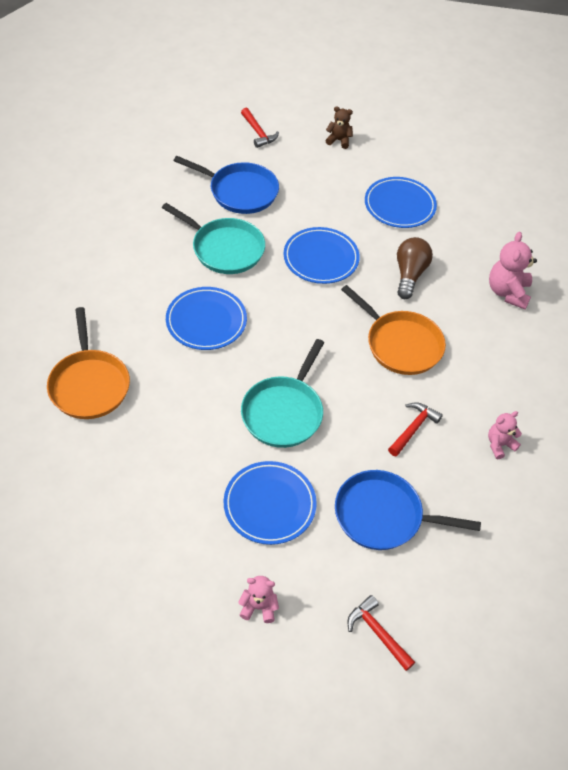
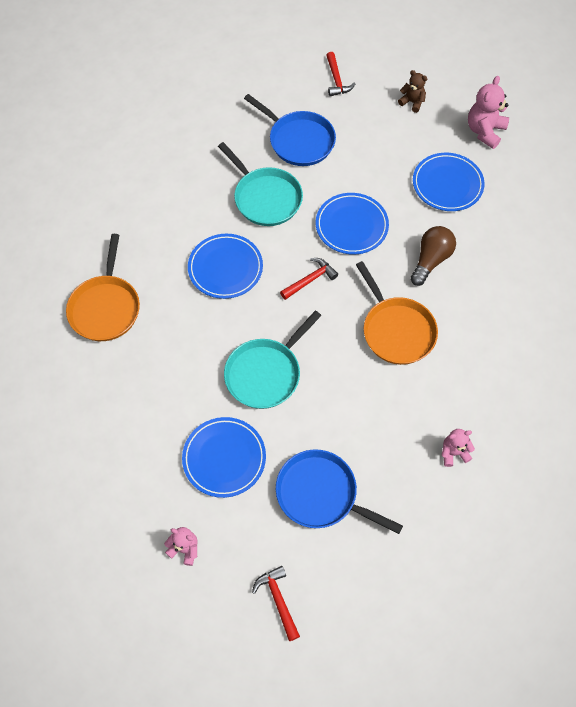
camera: 20 degrees right, 10 degrees up
red hammer [388,402,443,456] -> red hammer moved to [280,258,338,300]
pink teddy bear [489,232,537,309] -> pink teddy bear moved to [468,76,509,149]

